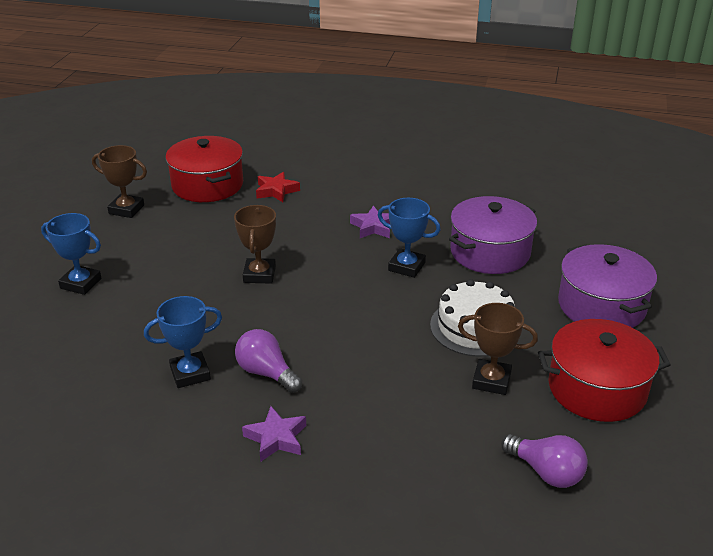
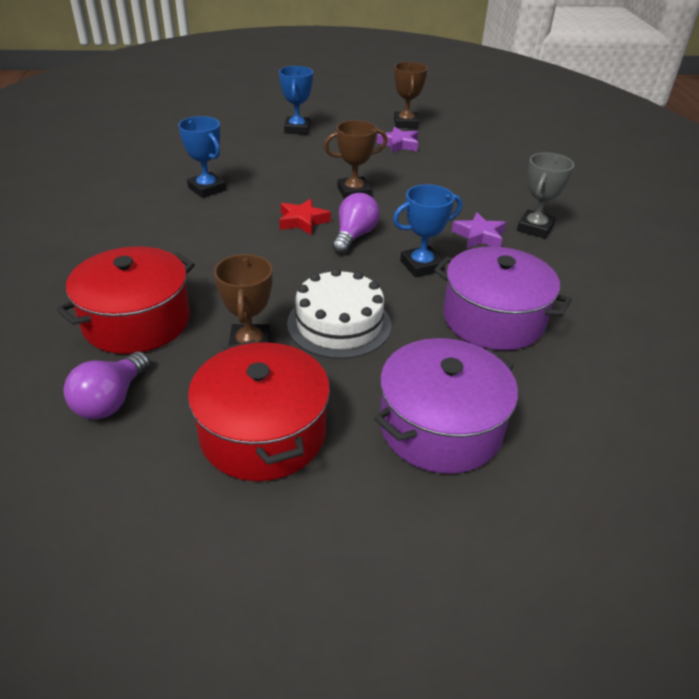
camera: 70 degrees right, 5 degrees up
red pot [165,136,243,202] -> red pot moved to [56,246,195,354]
purple light bulb [235,329,302,393] -> purple light bulb moved to [332,193,380,254]
purple star [242,406,306,462] -> purple star moved to [377,126,418,153]
red star [256,172,300,202] -> red star moved to [279,199,331,235]
blue trophy [378,198,441,278] -> blue trophy turned 60 degrees clockwise [393,184,462,277]
none -> grey trophy [517,153,574,239]

